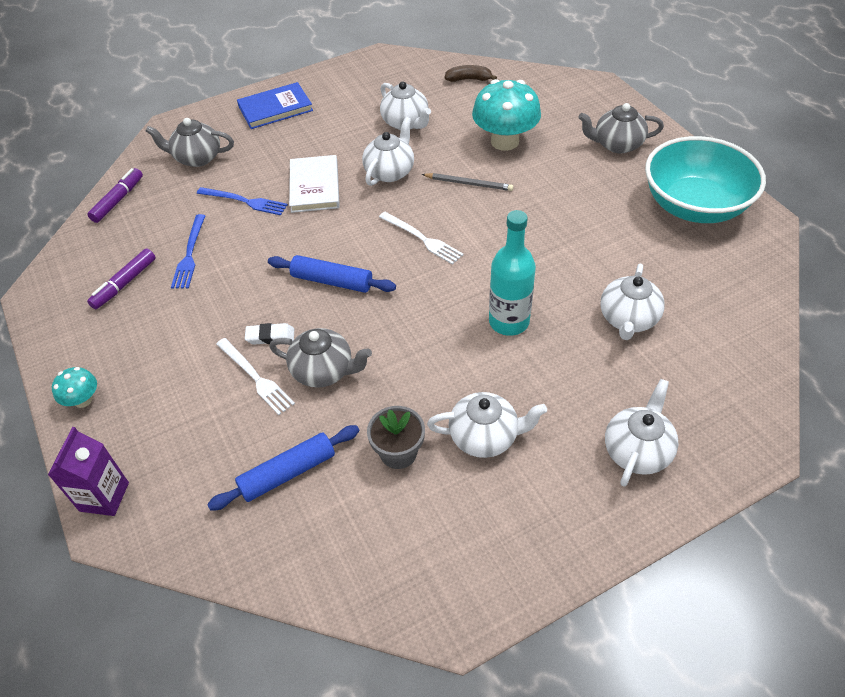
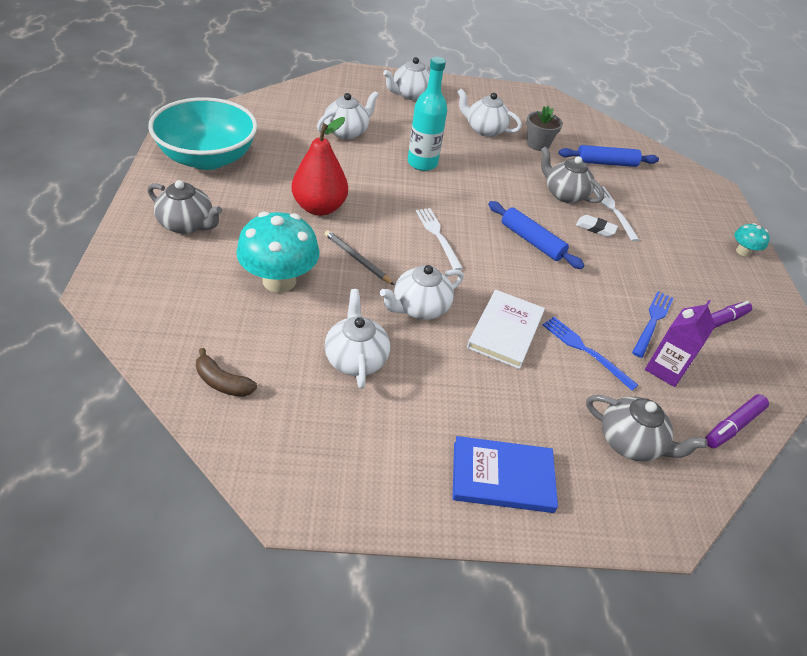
camera: 160 degrees left, 5 degrees down
purple carton [48,427,129,516] -> purple carton moved to [645,300,715,387]
none -> red pear [292,117,348,216]

